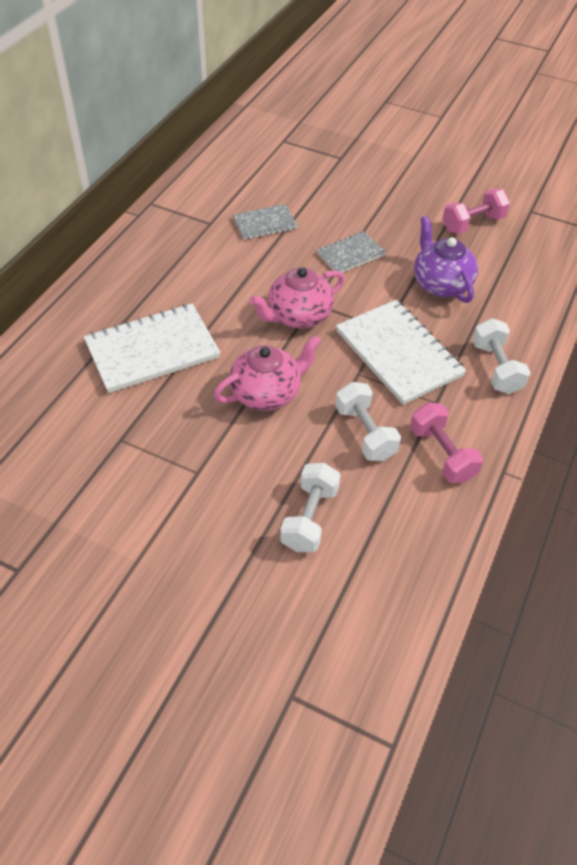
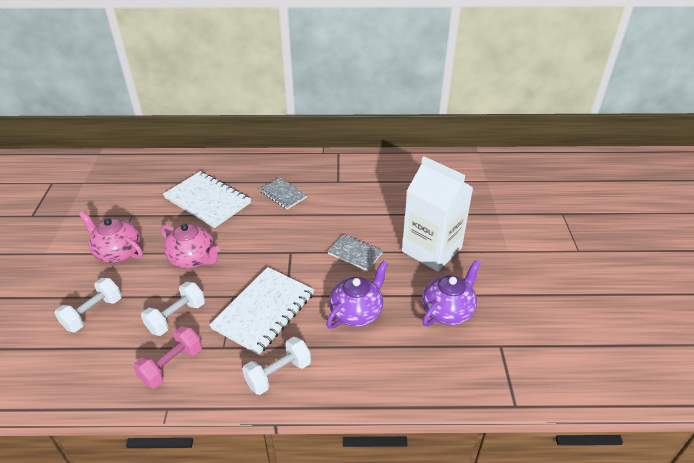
camera: 65 degrees right, 10 degrees down
grey notebook [233,204,298,240] -> grey notebook moved to [259,178,307,209]
pink teapot [250,267,345,328] -> pink teapot moved to [79,211,143,263]
white dumbbell [280,463,340,552] -> white dumbbell turned 45 degrees counterclockwise [54,278,122,332]
pink dumbbell [442,189,510,234] -> purple teapot [422,260,481,326]
none -> white carton [402,156,473,272]

